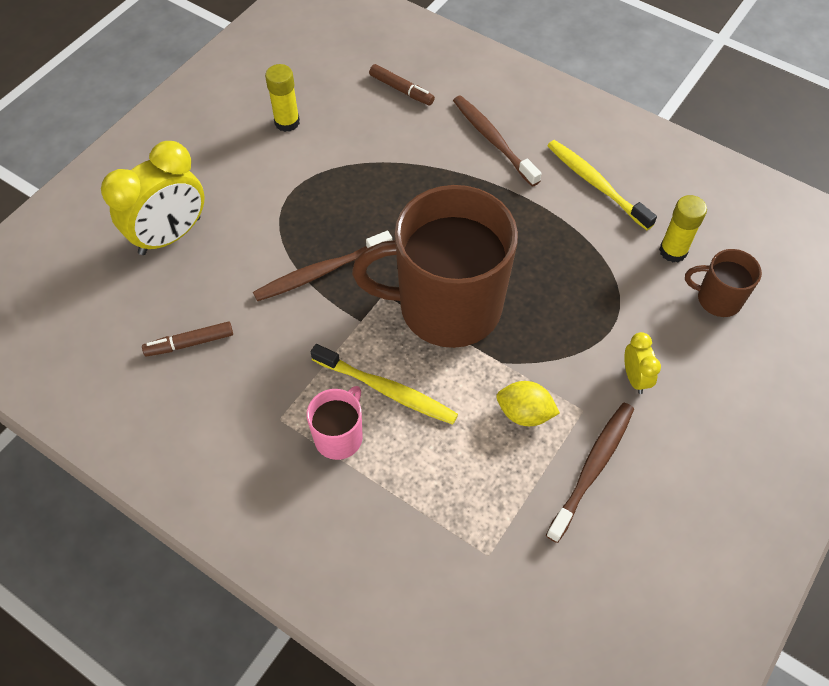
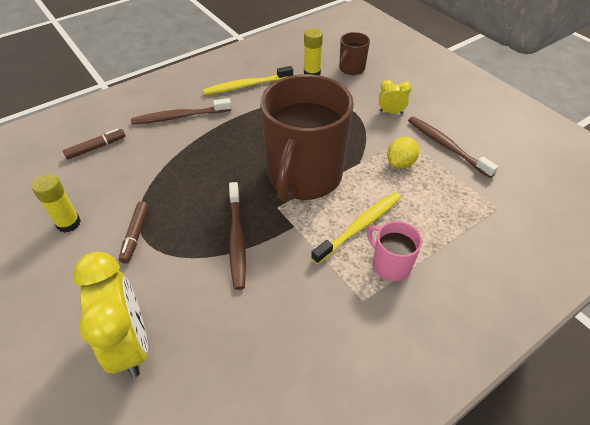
camera: 70 degrees left, 10 degrees down
brown marker [142,322,233,357] -> brown marker moved to [119,201,149,264]

